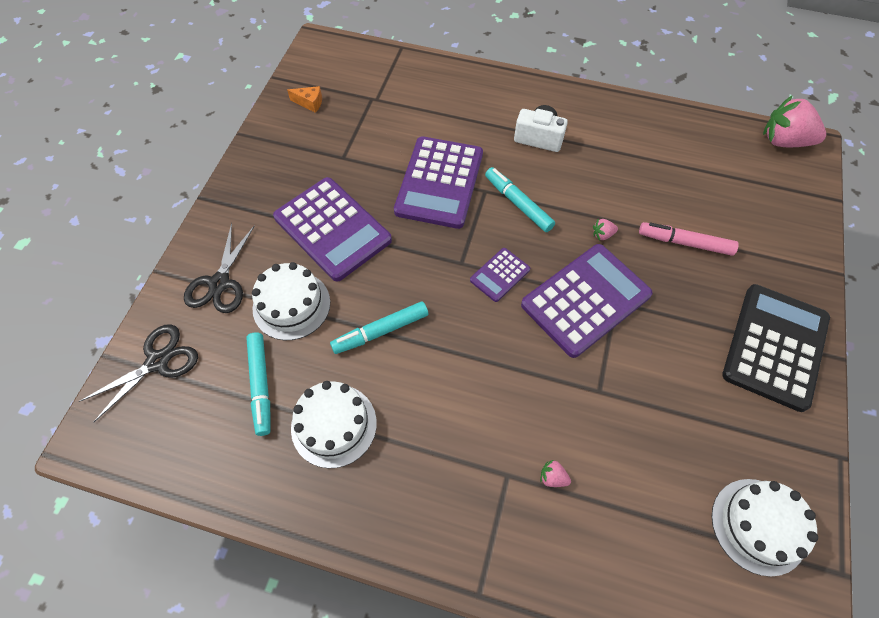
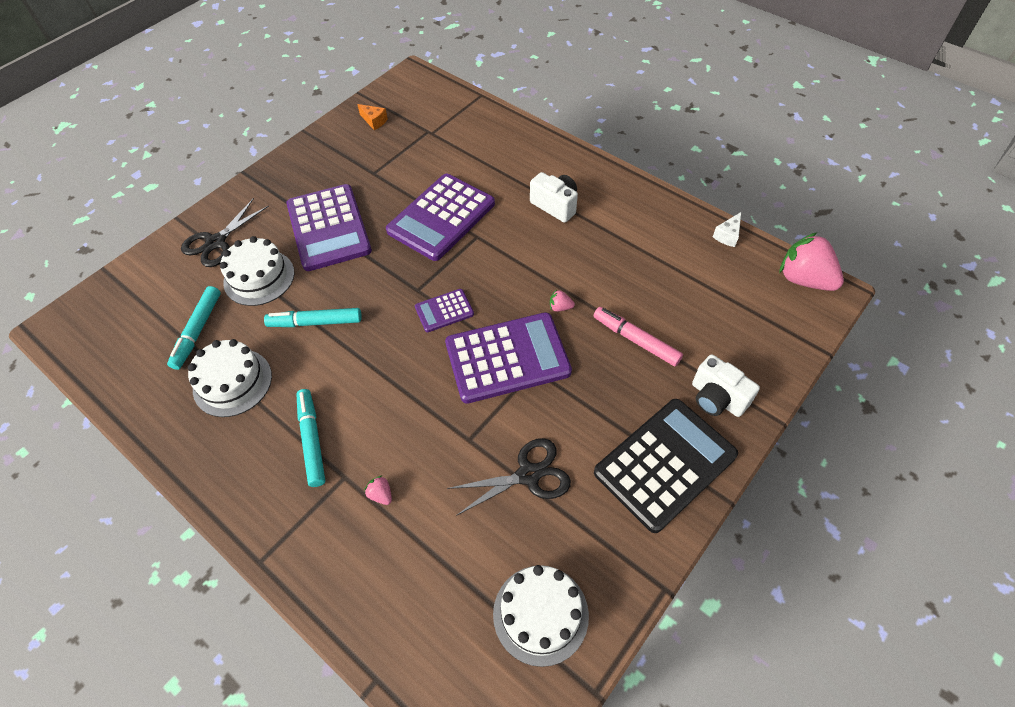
camera: 25 degrees right, 5 degrees down
black scissors [79,324,198,422] -> black scissors moved to [447,438,571,516]
turquoise marker [485,167,555,232] -> turquoise marker moved to [296,389,325,487]
none -> white camera [692,354,760,417]
none -> white cheese [713,212,741,247]

